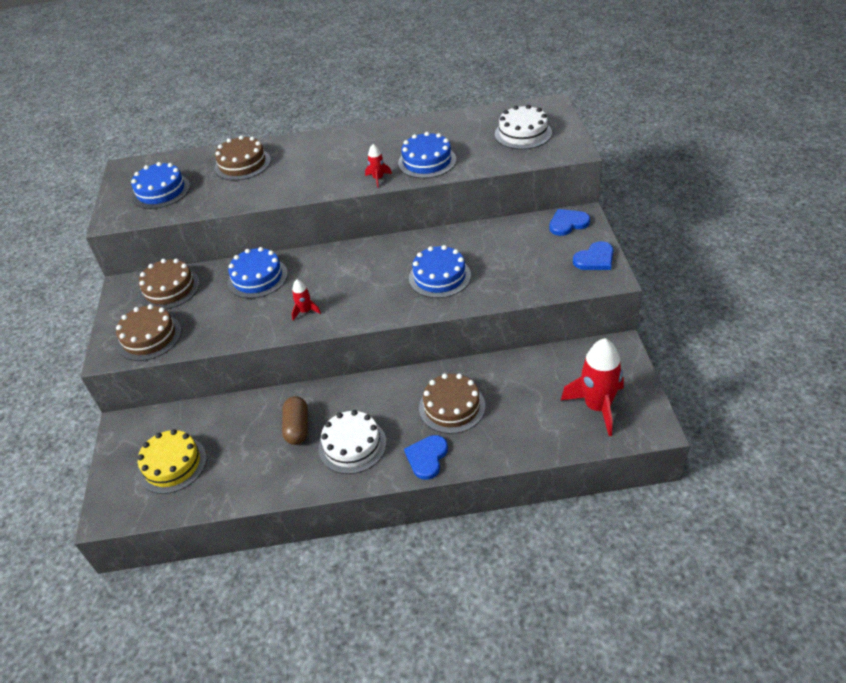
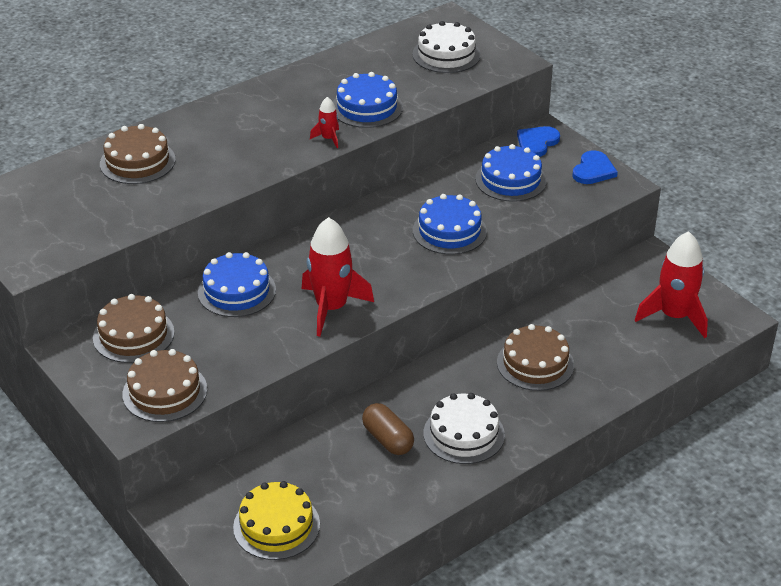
camera: 35 degrees left, 5 degrees down
blue cake [131,162,190,209] -> blue cake moved to [475,144,547,202]
red rocket [292,279,321,320] -> red rocket [302,217,374,337], size x2.14
blue heart [404,435,448,480] -> none

